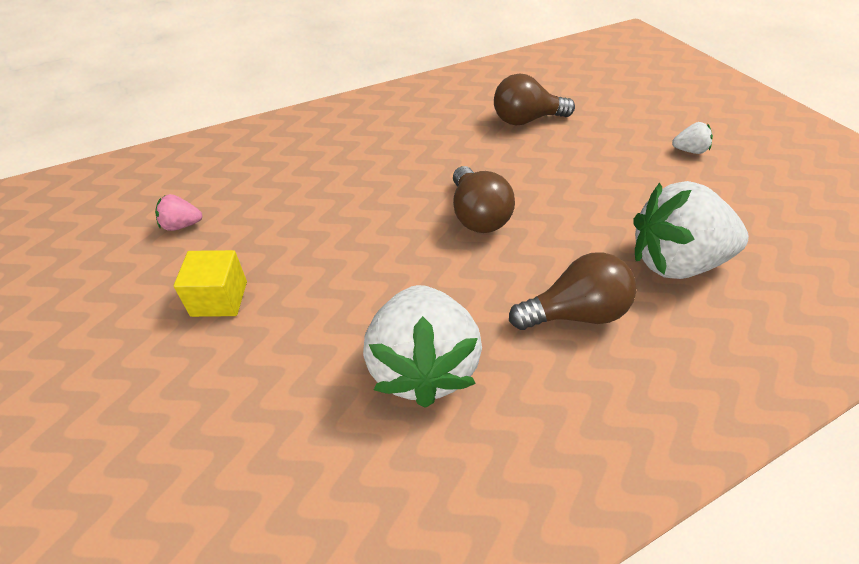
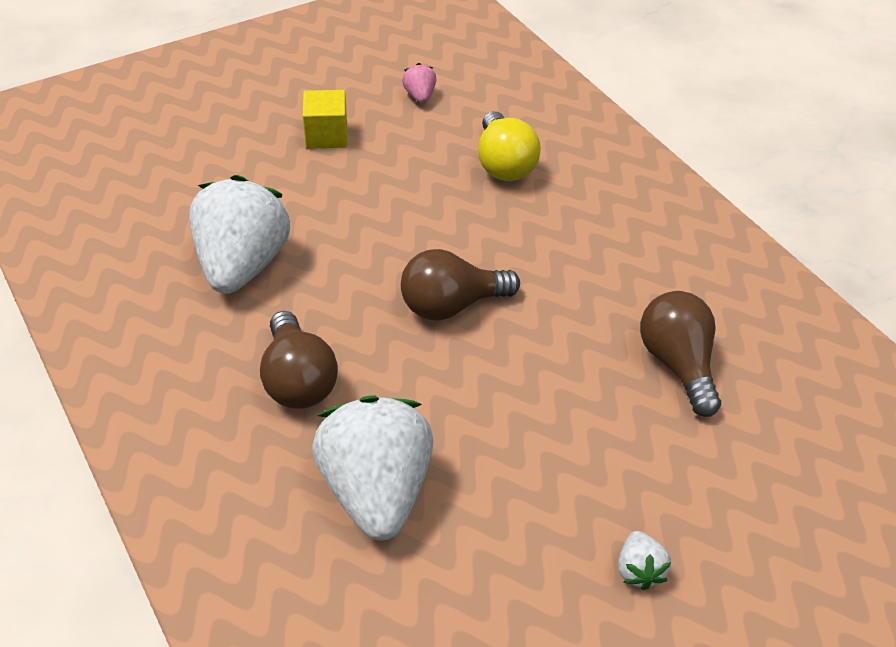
camera: 85 degrees right, 0 degrees up
white strawberry [363,285,482,408] -> white strawberry turned 105 degrees clockwise [189,175,290,294]
none -> yellow light bulb [478,111,541,181]

